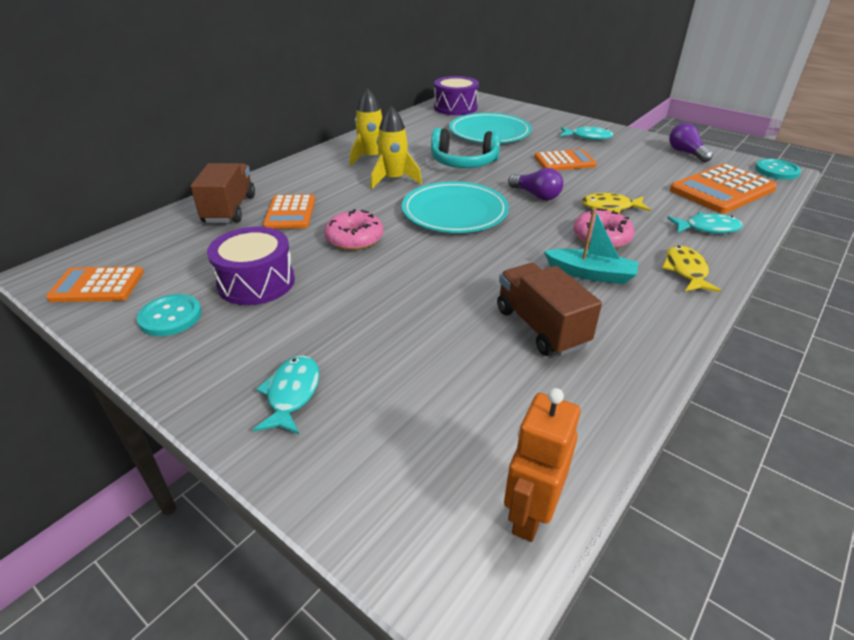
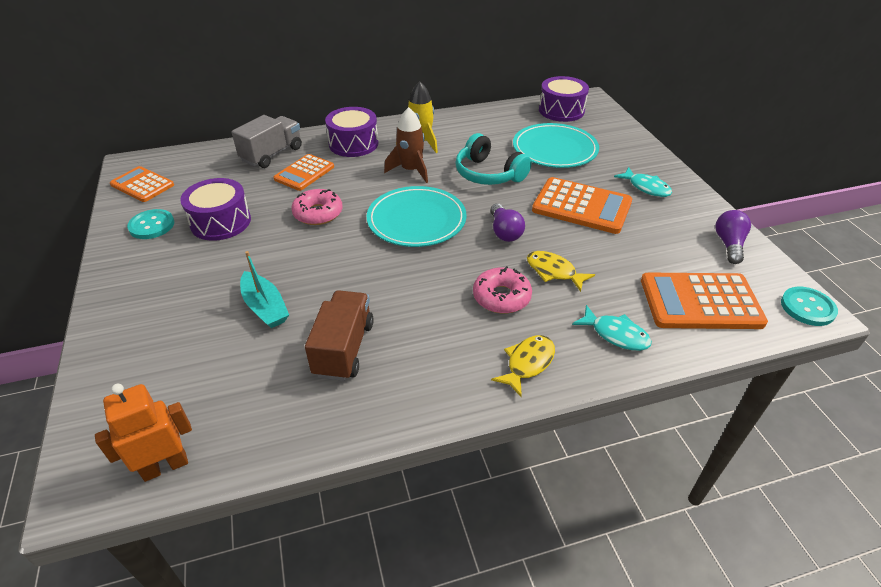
camera: 35 degrees right, 5 degrees up
brown truck [191,163,255,223] -> grey truck [231,115,302,168]
turquoise fish [253,355,320,434] -> none
yellow rocket [370,106,422,189] -> brown rocket [384,107,428,183]
orange calculator [534,149,597,170] -> orange calculator [532,177,632,234], size x1.55
turquoise boat [544,208,638,284] -> turquoise boat moved to [240,251,289,328]
none -> purple drum [325,107,379,157]

